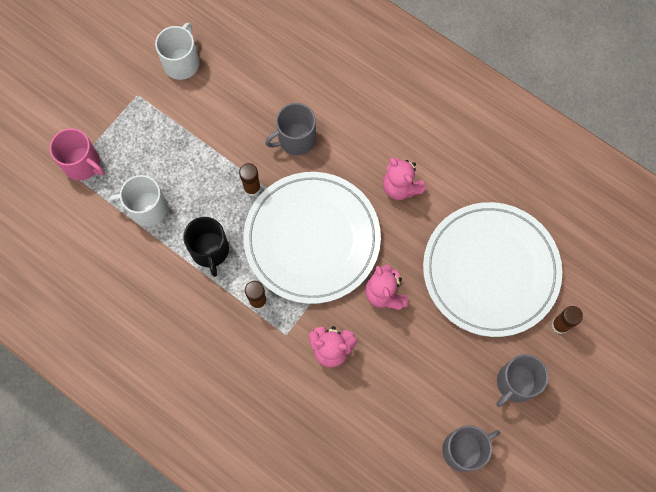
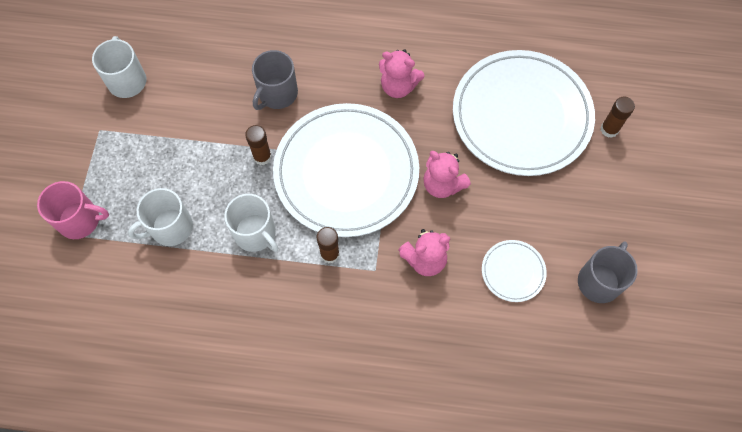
camera: 30 degrees left, 5 degrees down
black mug [183,217,229,277] -> white mug [224,194,278,252]
grey mug [496,354,548,407] -> none
none -> white plate [482,240,547,302]

